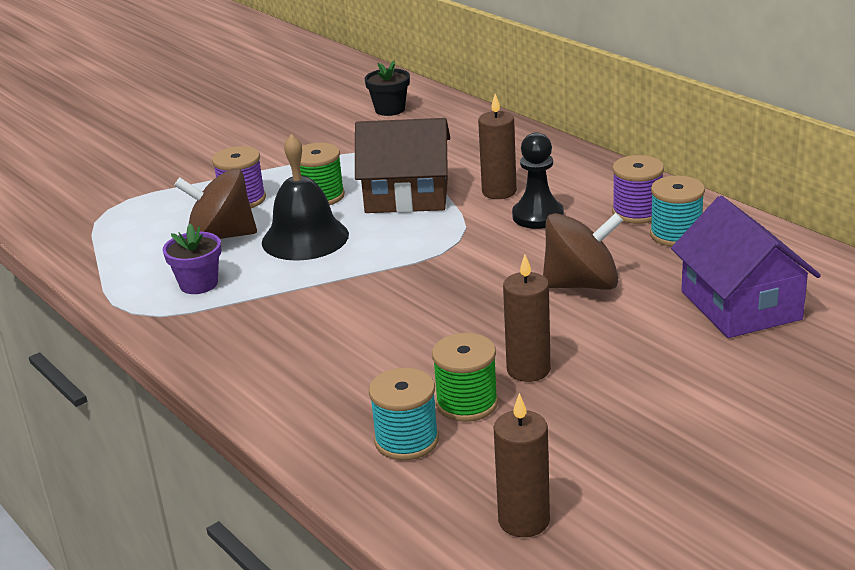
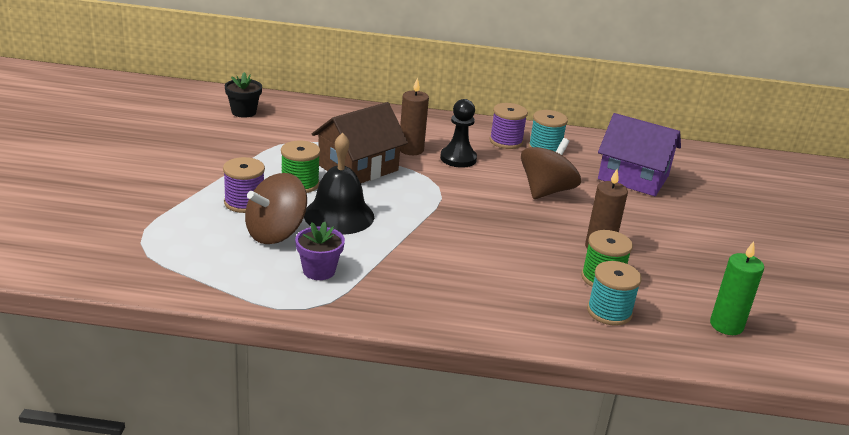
camera: 50 degrees left, 0 degrees up
brown candle [494,393,550,537] -> green candle [710,241,764,335]

